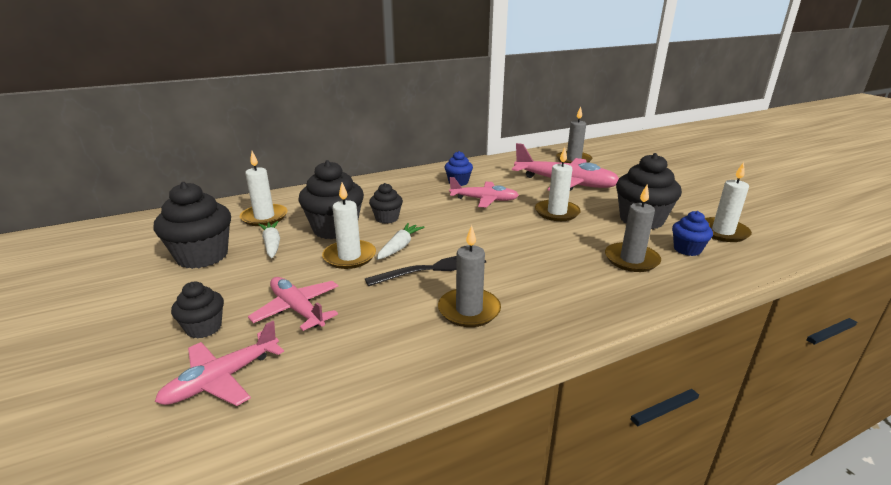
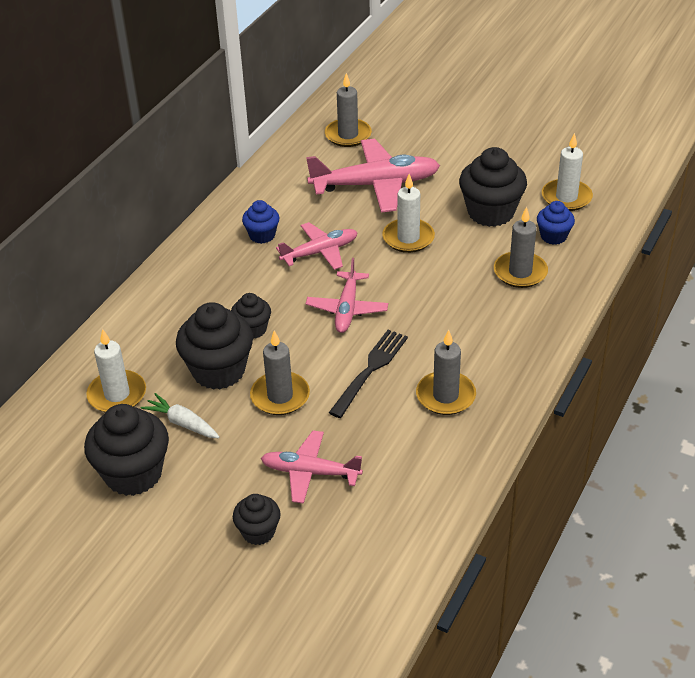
camera: 35 degrees left, 15 degrees up
pink plane [155,321,284,406] -> pink plane moved to [306,258,388,333]
white candle [322,182,376,269] -> grey candle [250,330,310,415]
white carrot [376,223,425,260] -> none

